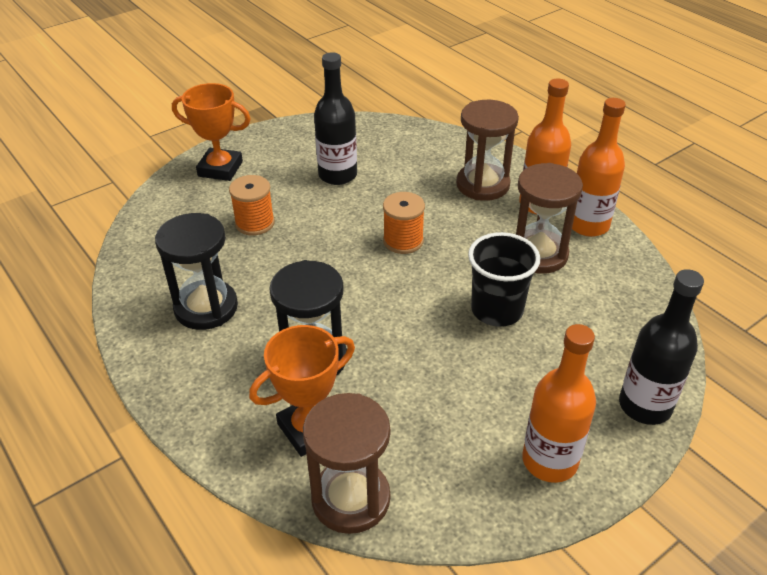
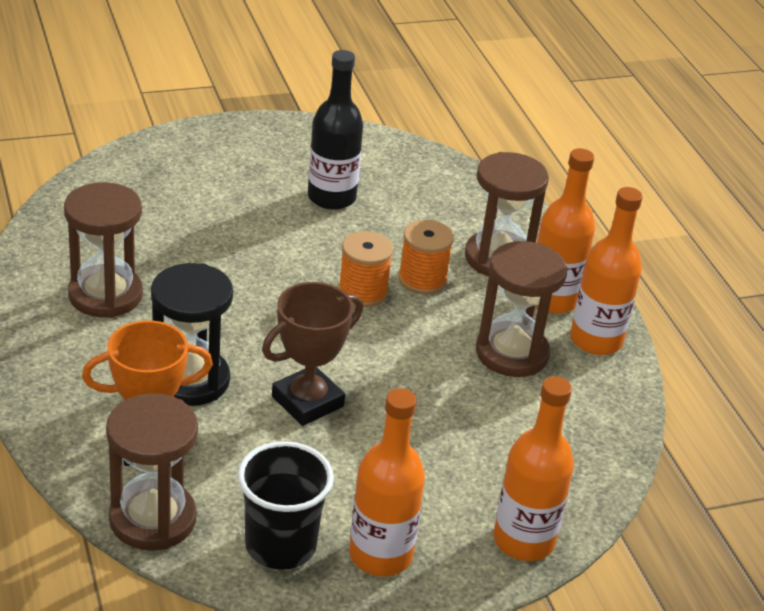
camera: 15 degrees right, 5 degrees down
black hourglass [155,213,238,330] -> brown hourglass [64,182,143,318]
orange trophy [172,83,251,181] -> none
orange spool [229,175,275,235] -> orange spool moved to [398,220,454,295]
black cup [468,232,540,327] -> black cup moved to [237,441,334,570]
black bottle [619,269,704,425] -> orange bottle [493,376,574,561]
none -> brown trophy [262,282,363,426]

